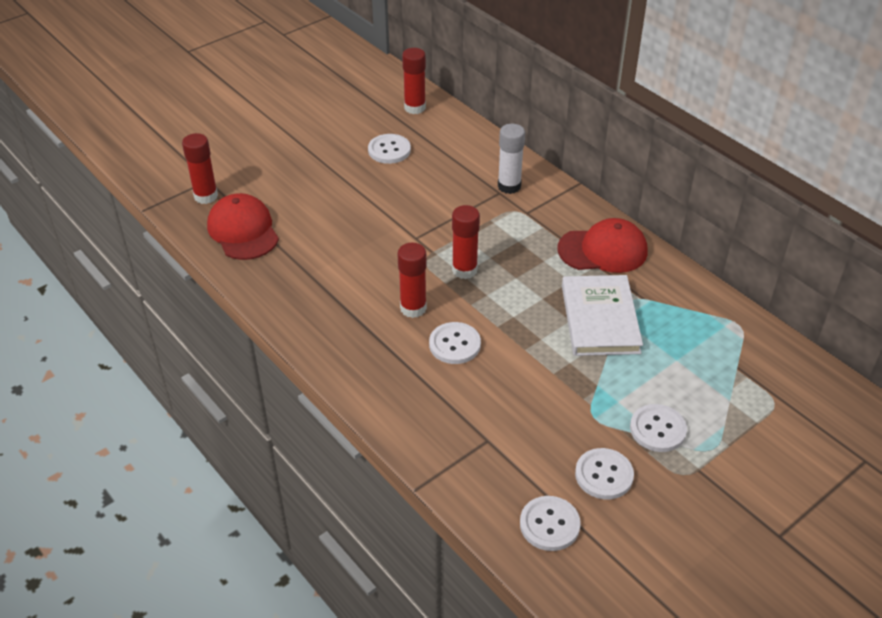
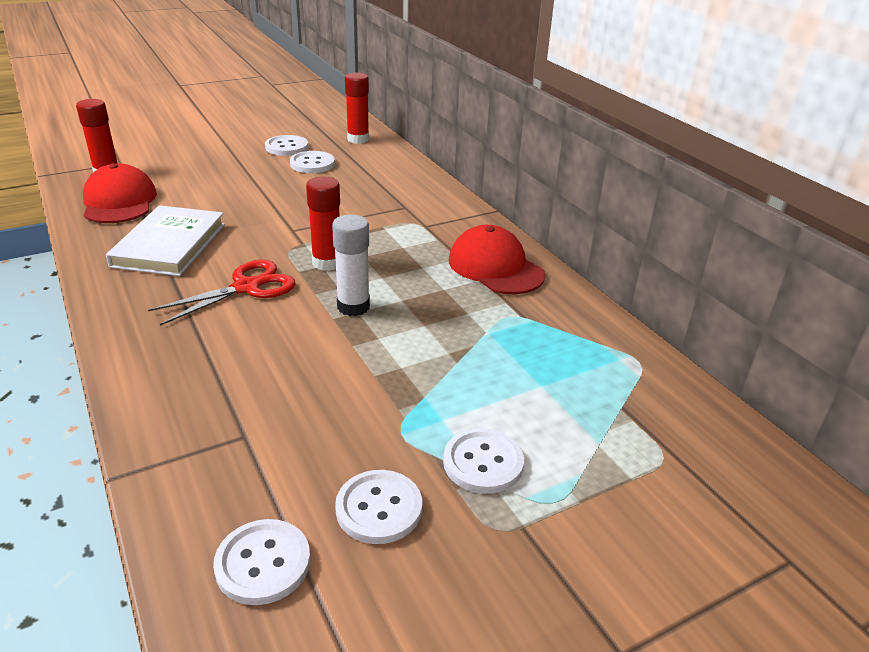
camera: 10 degrees right, 10 degrees down
red glue stick [397,243,427,318] -> red scissors [148,260,296,326]
white button [429,322,481,364] -> white button moved to [265,135,308,156]
white glue stick [498,124,525,194] -> white glue stick moved to [332,215,370,316]
red cap [558,218,648,273] -> red cap turned 135 degrees counterclockwise [449,225,545,294]
white book [562,275,643,356] -> white book moved to [106,205,225,276]

